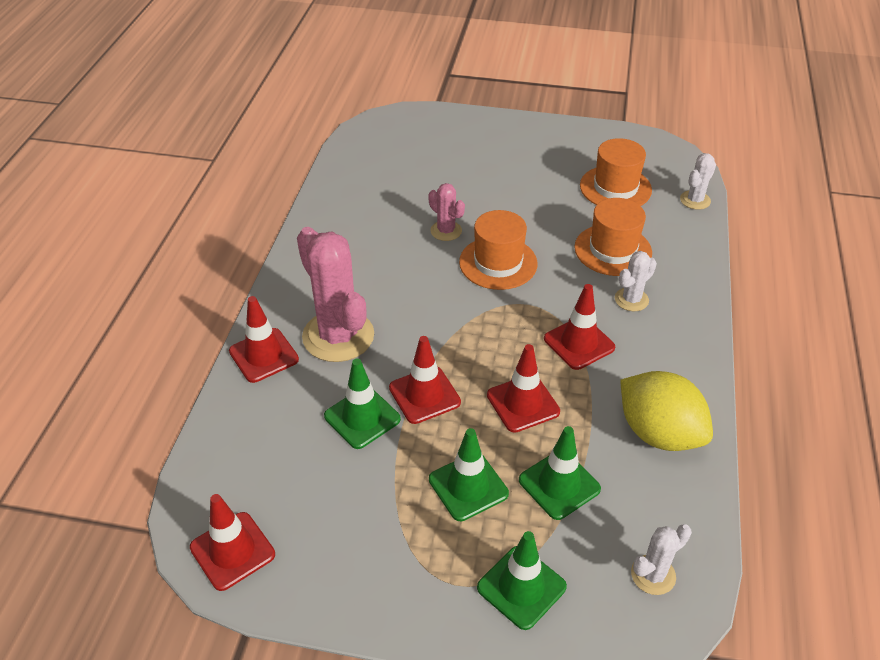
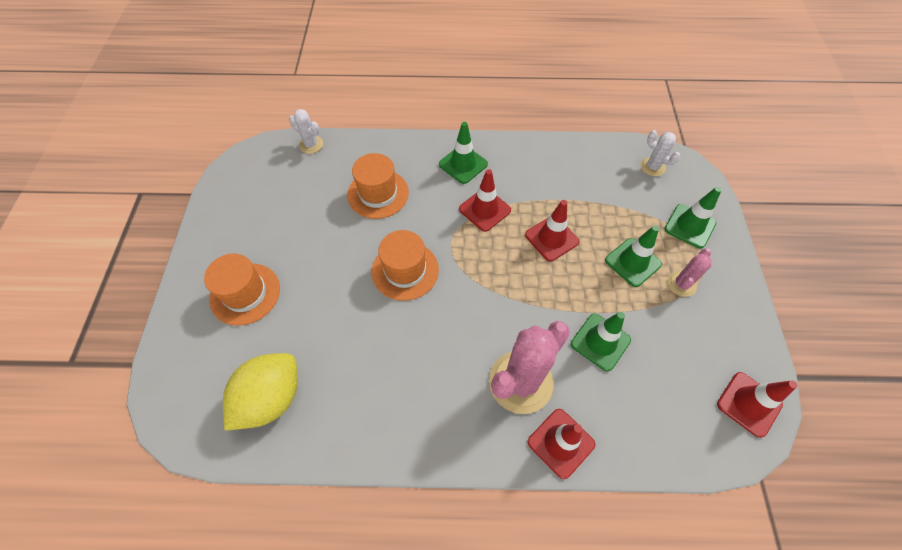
camera: 100 degrees left, 15 degrees up
red traffic cone [389,336,461,424] -> none
pink cactus [428,183,465,241] -> pink cactus moved to [668,248,711,297]
green traffic cone [519,426,601,520] -> green traffic cone moved to [439,122,488,184]
orange hat [580,138,652,206] -> orange hat moved to [204,253,280,326]
white cactus [615,251,657,311] -> none
yellow lemon [620,371,713,451] -> yellow lemon moved to [223,353,298,430]

